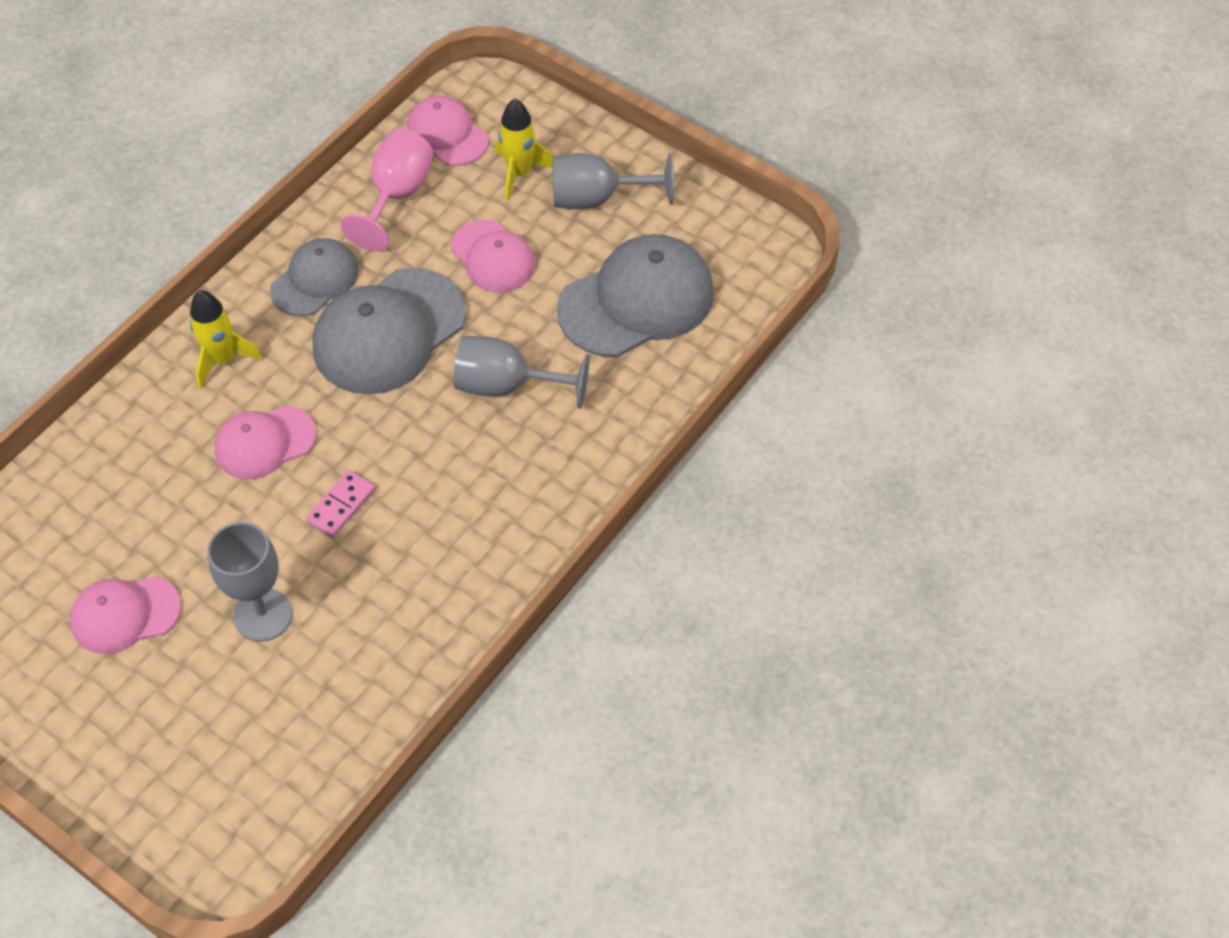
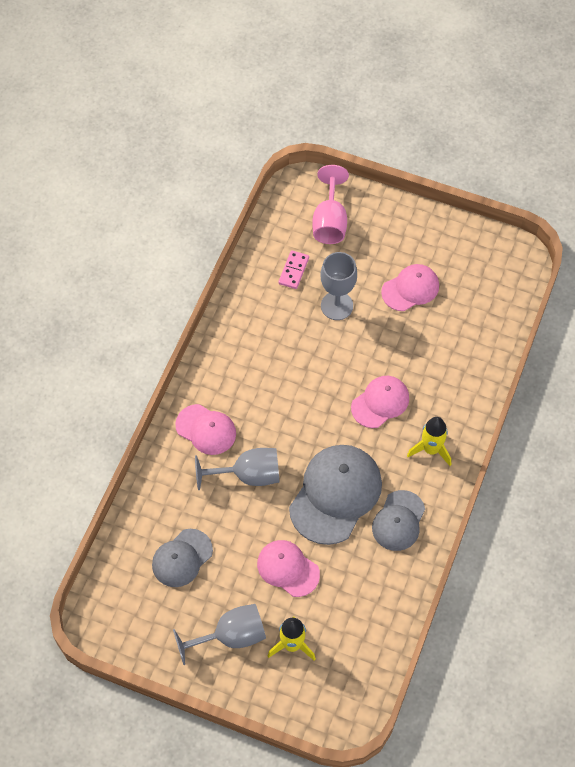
camera: 165 degrees right, 5 degrees up
pink domino [306,470,375,537] -> pink domino moved to [278,250,309,289]
pink goblet [341,129,434,251] -> pink goblet moved to [312,165,349,244]
pink cap [407,95,489,166] -> pink cap moved to [175,404,236,455]
grey cap [557,234,714,357] -> grey cap [152,529,213,587], size x0.59

